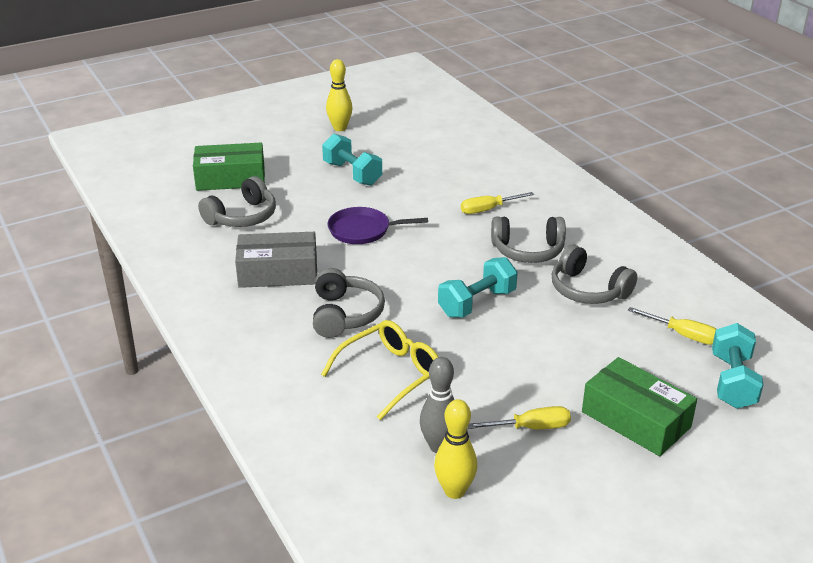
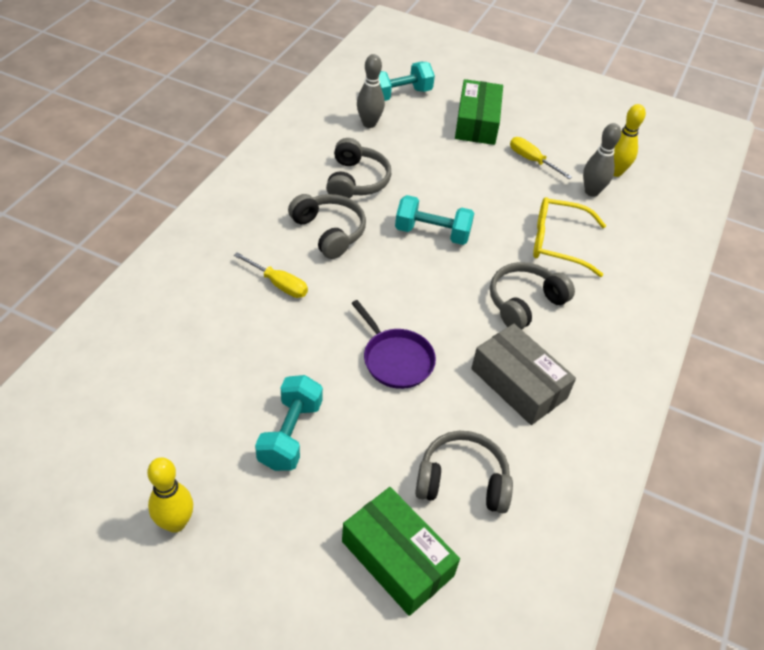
camera: 130 degrees left, 15 degrees up
yellow screwdriver [628,307,716,345] -> grey bowling pin [357,54,385,128]

